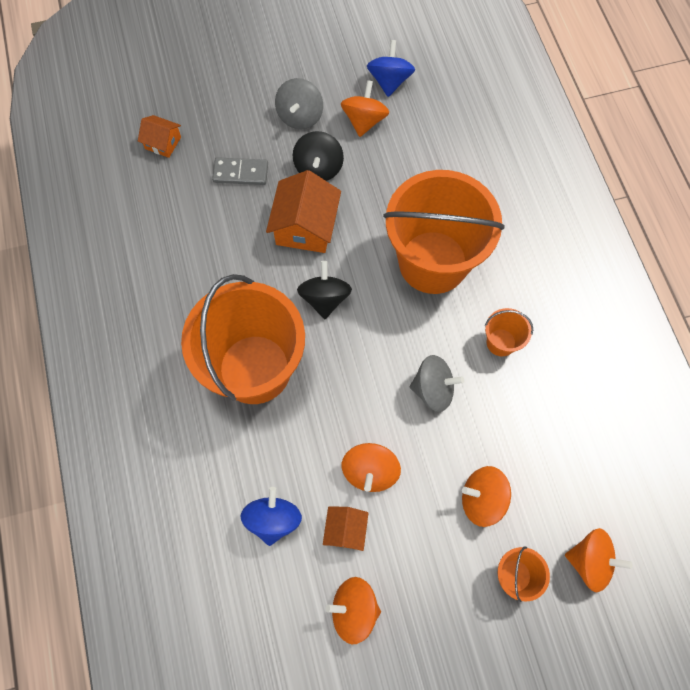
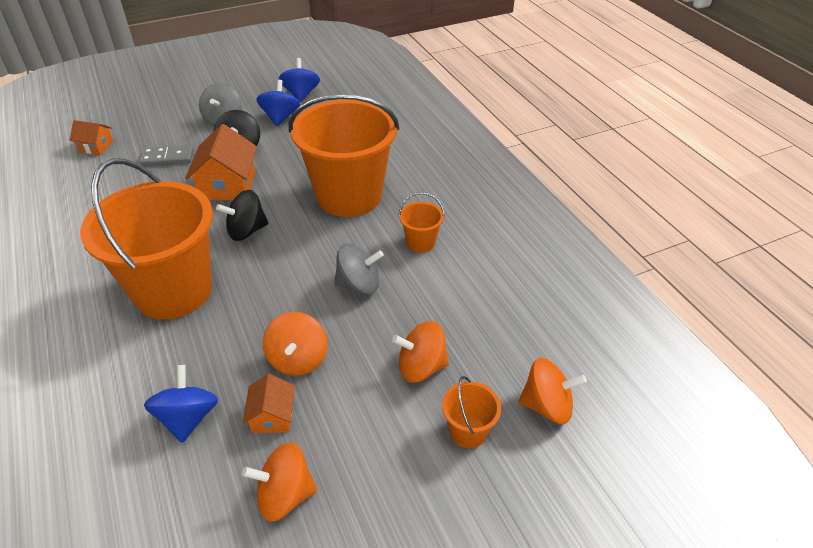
camera: 10 degrees left, 25 degrees down
black spinning top [297,261,352,319] -> black spinning top turned 105 degrees counterclockwise [216,190,268,241]
orange spinning top [341,80,389,137] -> blue spinning top [256,80,300,126]

